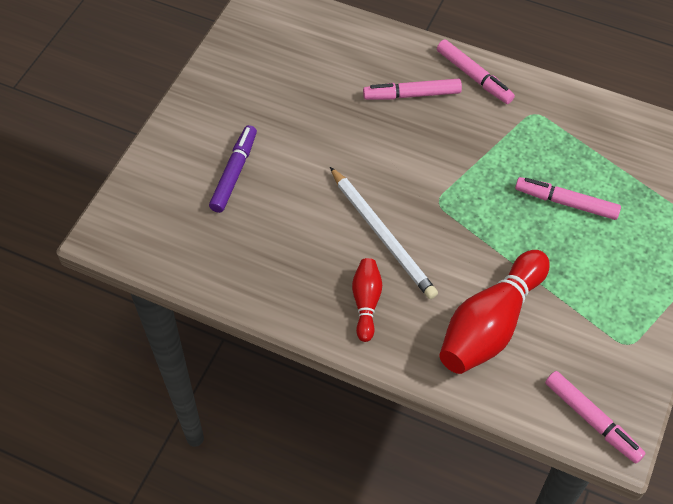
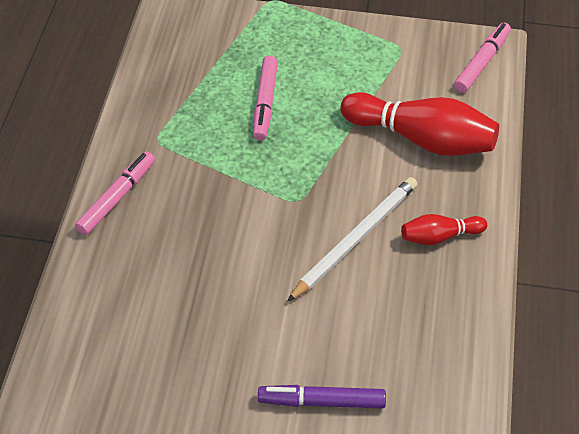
camera: 105 degrees left, 5 degrees down
pink marker [363,79,462,100] -> none

